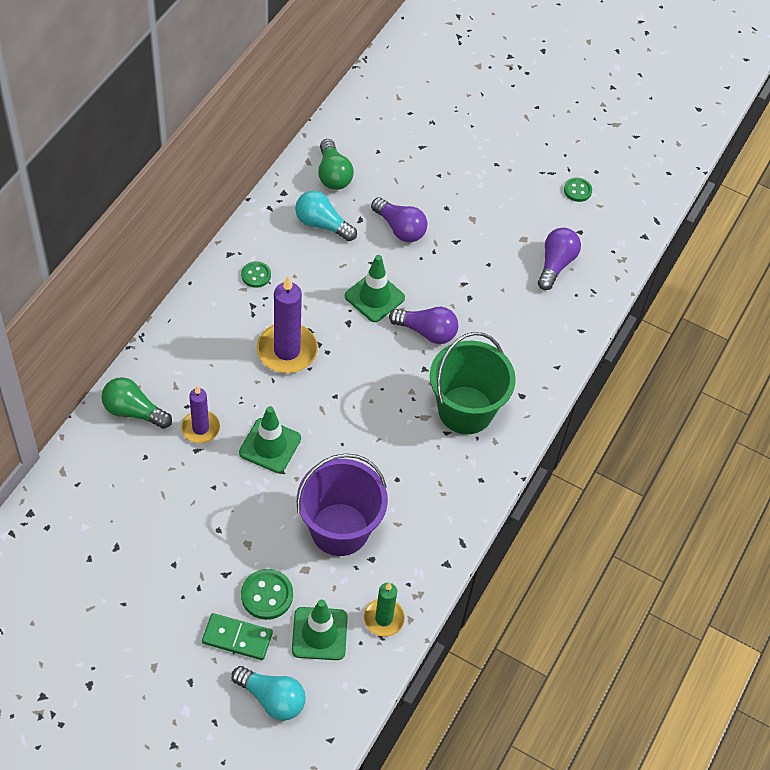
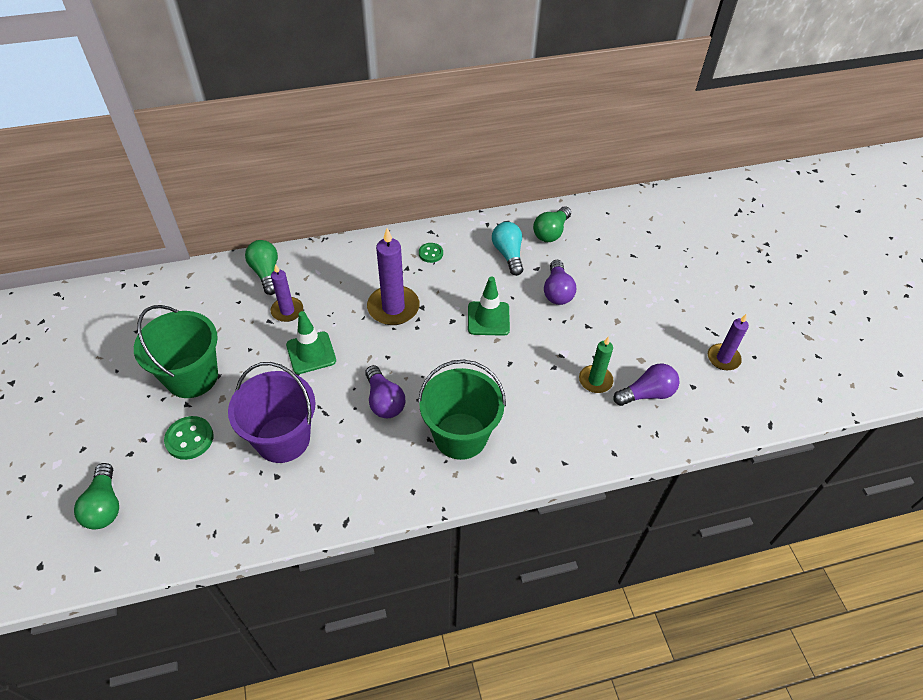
camera: 50 degrees right, 5 degrees down
green domino [202,613,273,660] -> none
turquoise light bulb [232,666,306,721] -> green light bulb [74,463,119,529]
green traffic cone [292,599,348,660] -> none
green candle [363,583,405,637] -> green candle moved to [579,336,614,393]
purple light bulb [389,307,458,344] -> purple light bulb moved to [365,365,405,418]
green button [564,178,592,202] -> purple candle [708,314,749,370]
none -> green bucket [134,305,218,398]

